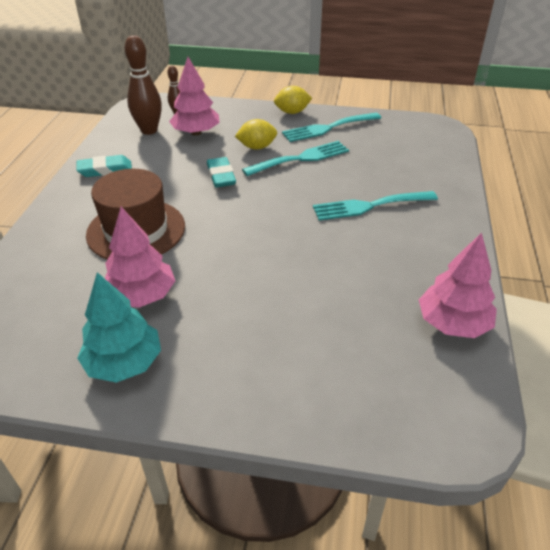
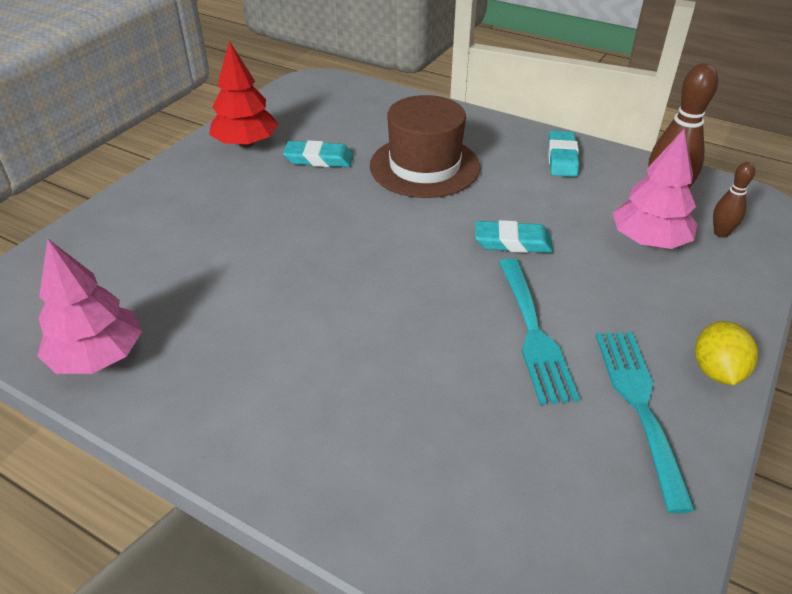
camera: 110 degrees right, 0 degrees up
turquoise tree [77,272,161,383] -> red tree [209,41,279,148]
pink tree [105,207,175,308] -> turquoise eraser [283,140,353,167]
yellow lemon [235,119,277,150] -> none
turquoise fork [313,191,438,221] -> none

